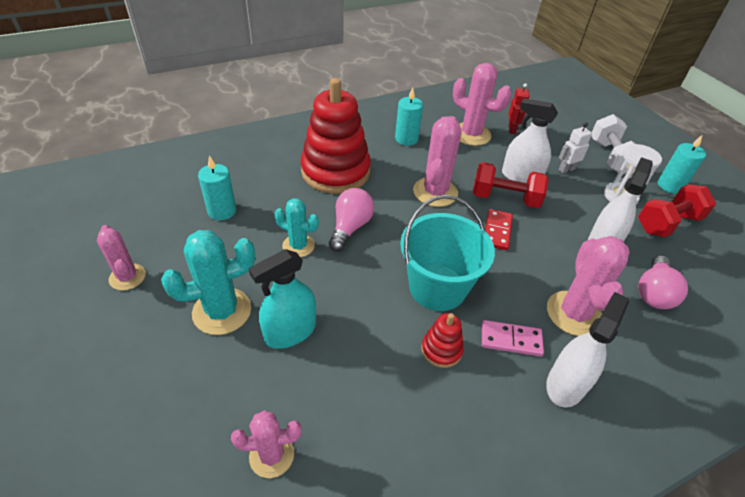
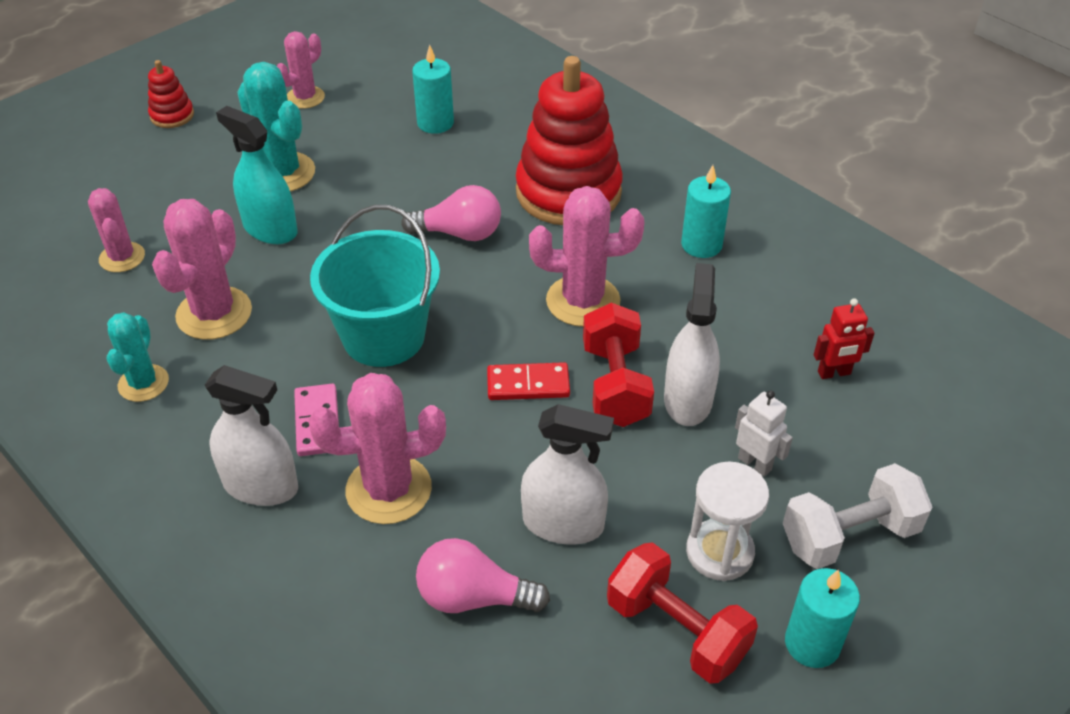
camera: 75 degrees right, 0 degrees up
turquoise cactus [275,198,319,257] -> turquoise cactus moved to [107,312,169,402]
red stacking toy [421,313,464,368] -> red stacking toy moved to [148,60,194,128]
pink cactus [453,63,512,146] -> pink cactus moved to [152,199,252,340]

